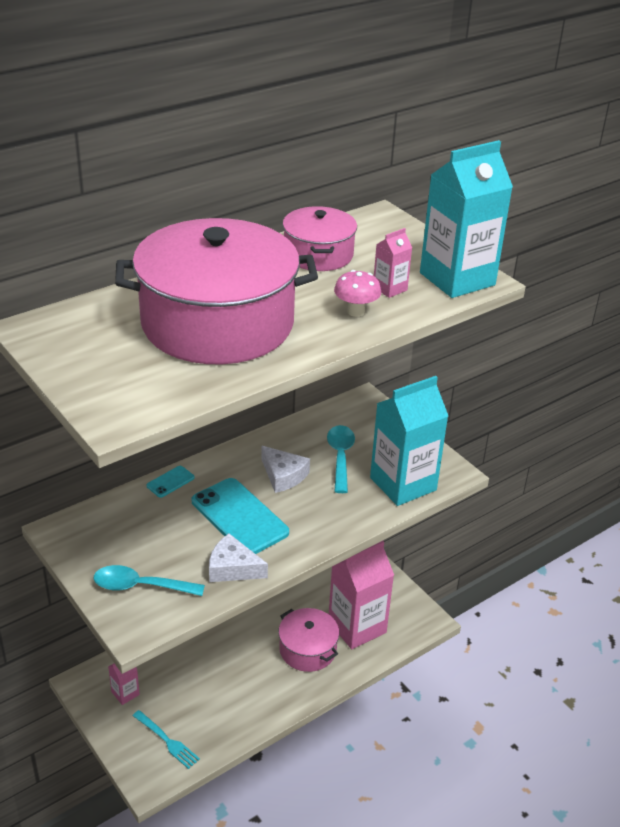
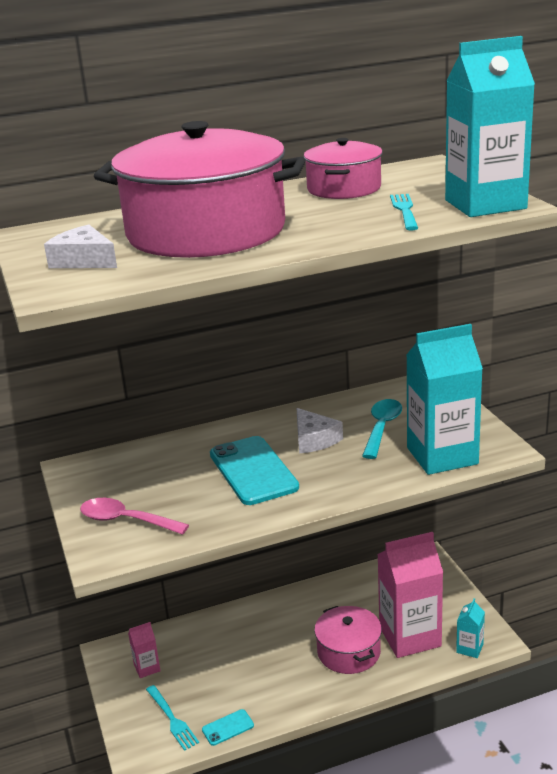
camera: 20 degrees right, 10 degrees down
turquoise spoon [94,565,205,596] -> pink spoon [80,498,189,535]
turquoise phone [147,466,195,498] -> turquoise phone moved to [202,709,254,746]
white cheese [209,534,268,582] -> white cheese moved to [44,224,117,268]
pink mushroom [334,270,381,317] -> none
pink carton [374,228,412,298] -> turquoise fork [390,194,418,231]
none -> turquoise carton [456,598,485,658]

